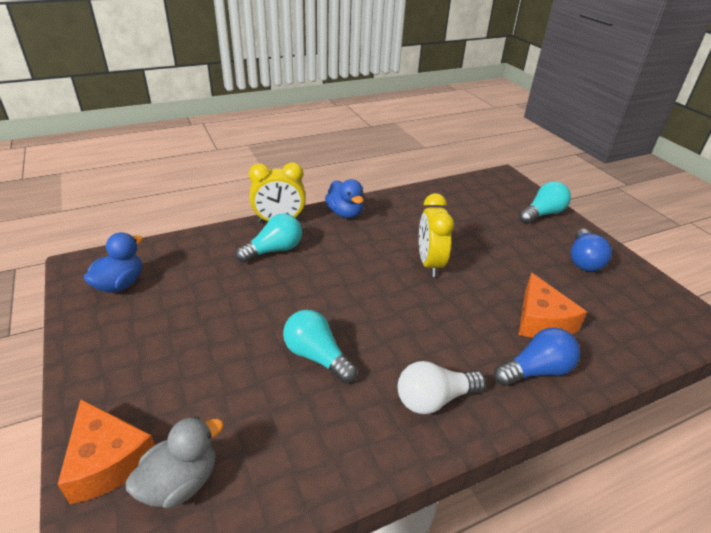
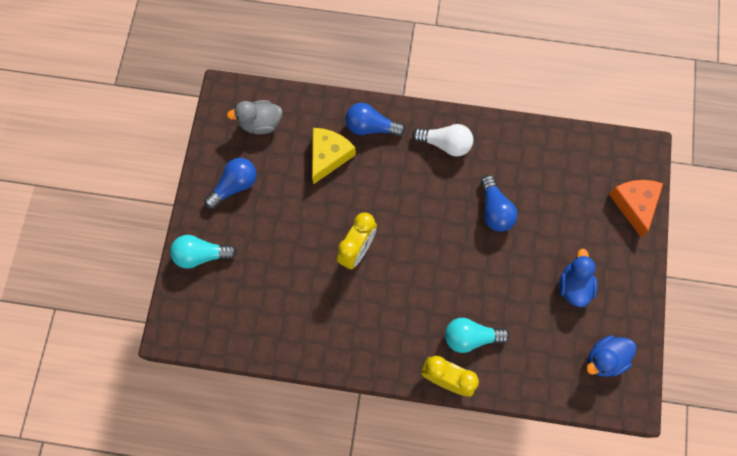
camera: 145 degrees left, 35 degrees up
grey duck [125,416,224,508] -> grey duck moved to [227,100,283,134]
turquoise light bulb [283,310,357,383] -> blue light bulb [481,175,518,232]
blue duck [325,179,364,218] -> blue duck moved to [559,249,597,307]
orange cheese [519,273,587,338] -> yellow cheese [312,128,356,184]

